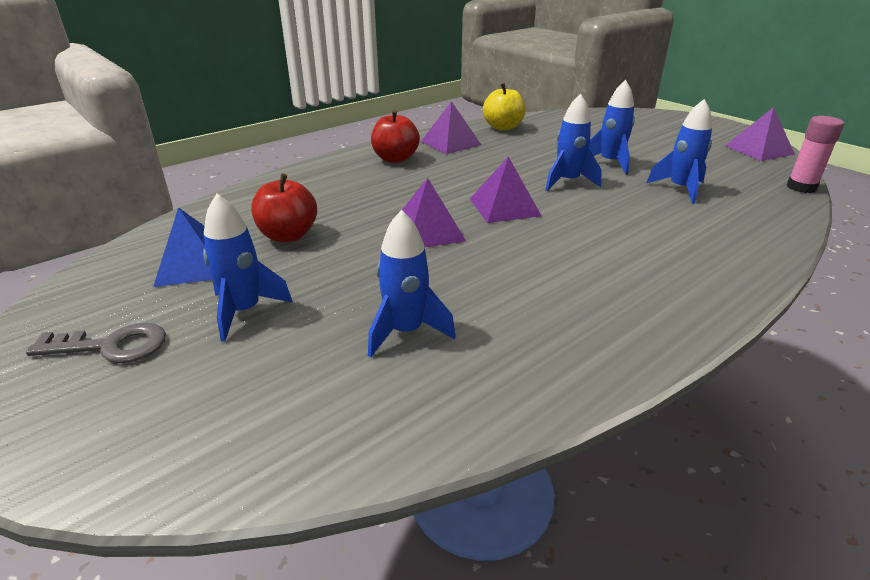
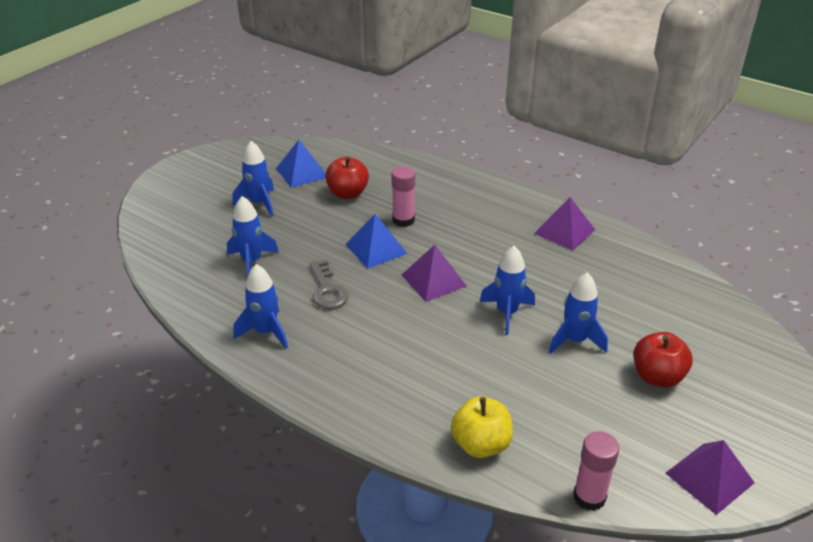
camera: 75 degrees right, 5 degrees up
grey key [26,322,166,363] -> grey key moved to [310,259,348,309]
red apple [371,109,420,163] -> red apple moved to [634,332,693,387]
purple pyramid [402,178,466,247] -> blue pyramid [345,214,407,269]
yellow apple [483,83,526,131] -> yellow apple moved to [451,397,513,458]
blue rocket [647,99,712,204] -> blue rocket moved to [233,264,288,349]
none -> pink glue stick [392,166,415,227]

